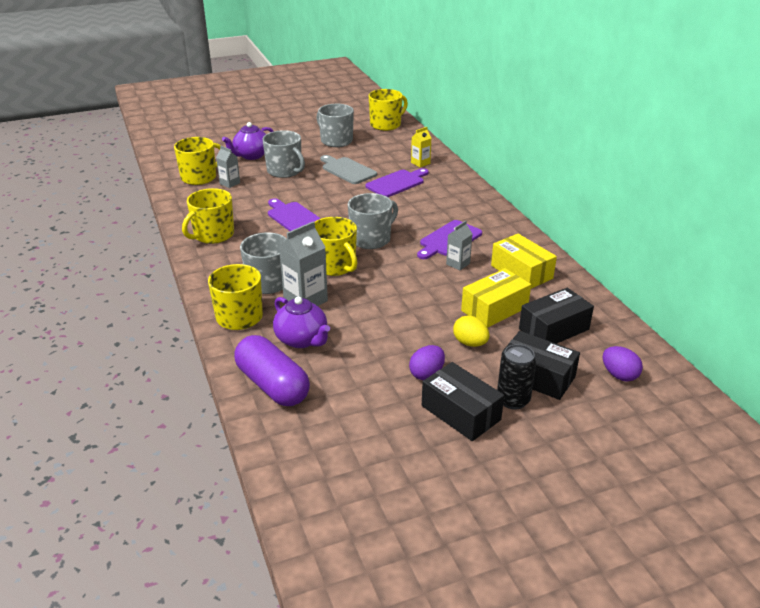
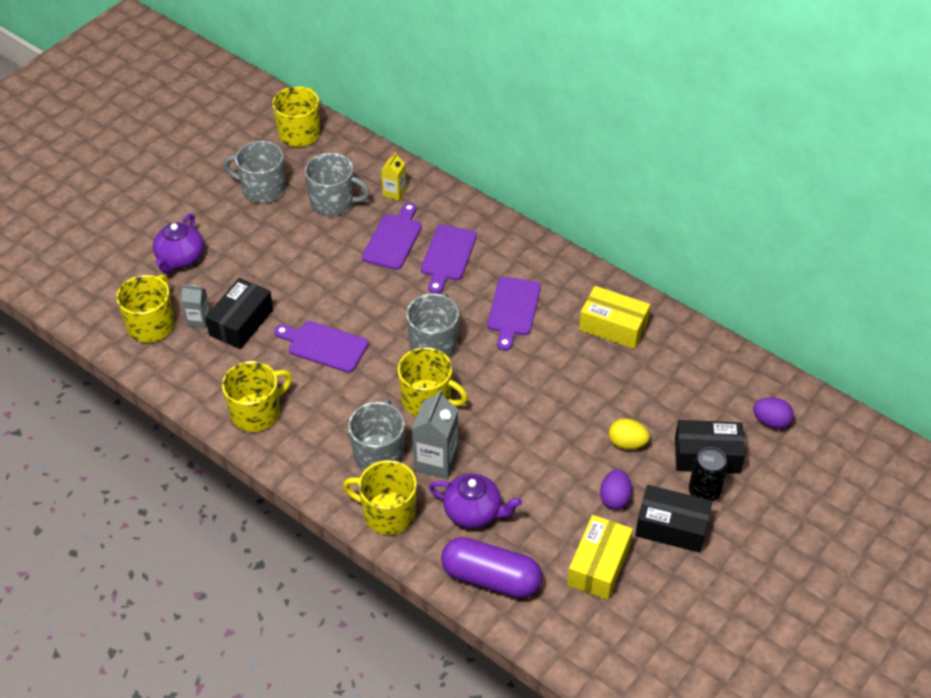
camera: 30 degrees left, 15 degrees up
yellow mug [182,188,234,244] -> yellow mug turned 135 degrees counterclockwise [222,361,292,432]
grey mug [262,130,305,178] -> grey mug moved to [305,153,370,216]
grey cutting board [320,155,377,184] -> none
grey carton [446,221,472,270] -> none
yellow box [461,268,531,328] -> yellow box moved to [567,515,633,600]
black box [519,288,594,344] -> black box moved to [205,278,273,349]
none -> purple cutting board [421,225,477,294]

